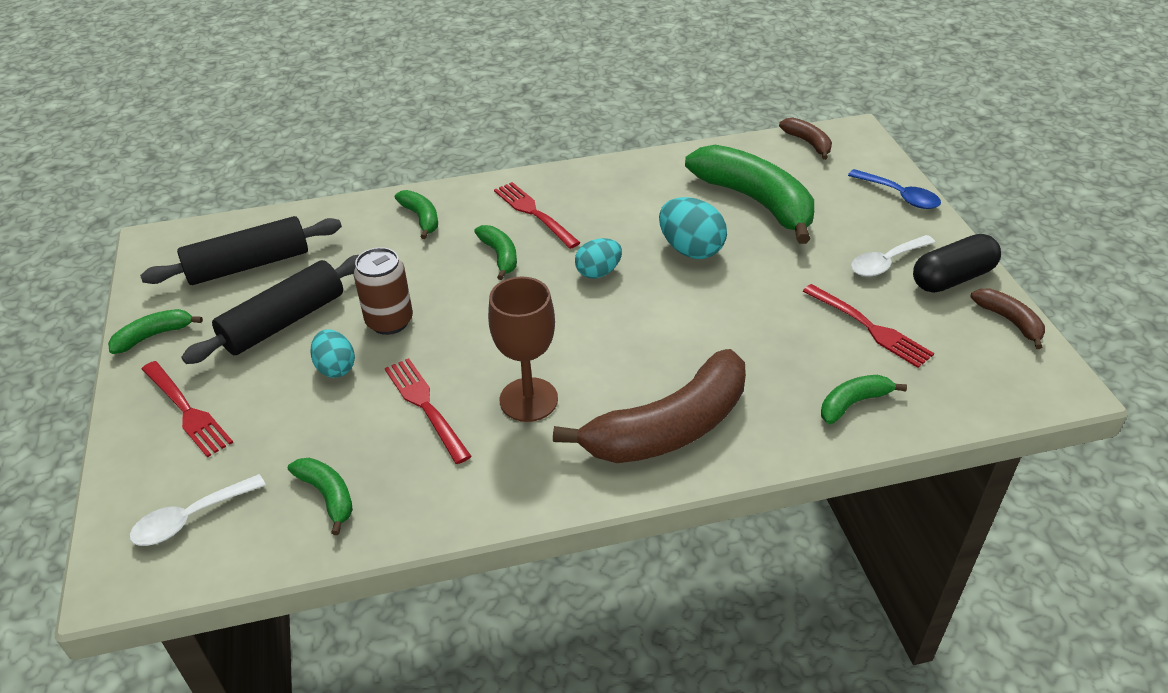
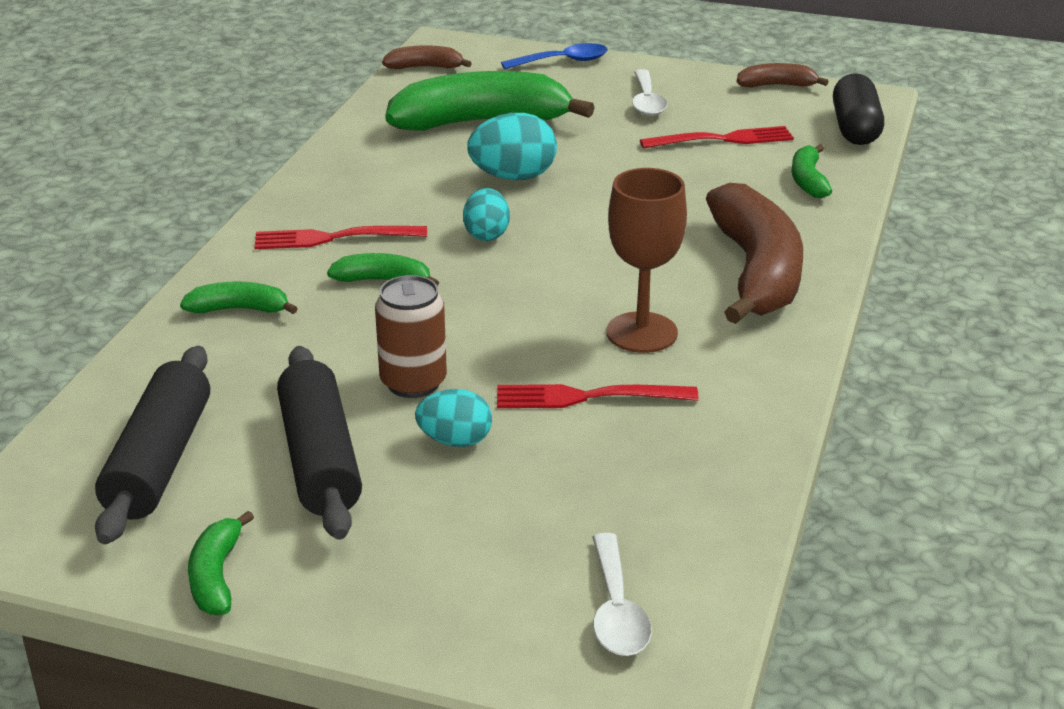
camera: 60 degrees left, 10 degrees down
red fork [141,361,233,458] -> none
green banana [288,458,353,535] -> none
black capsule [913,234,1001,293] -> black capsule moved to [833,73,884,145]

